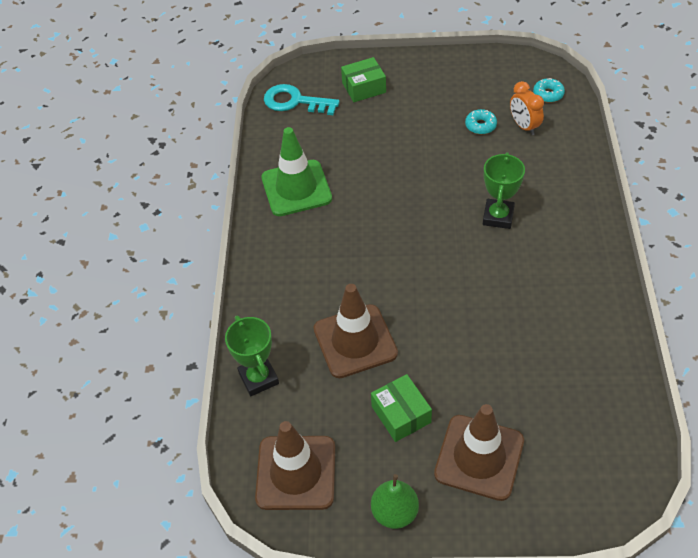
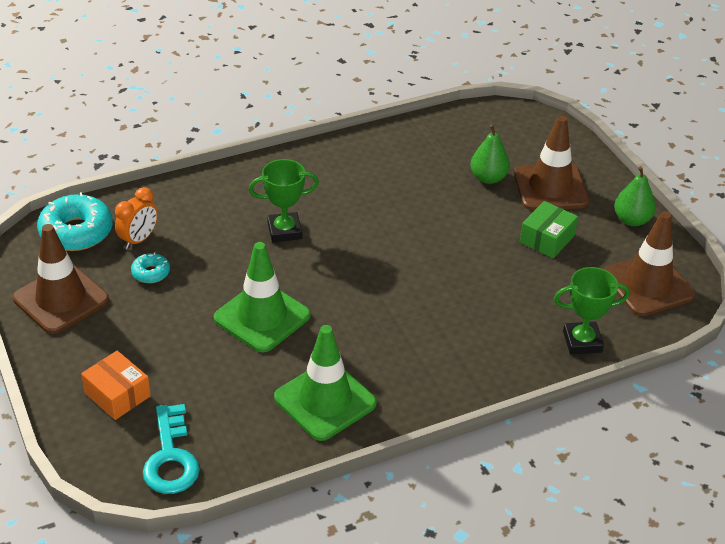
camera: 120 degrees left, 10 degrees down
green trophy [225,315,279,396] -> green trophy turned 45 degrees clockwise [554,267,630,354]
brown traffic cone [313,284,398,378] -> brown traffic cone moved to [13,224,109,334]
green box [341,57,386,102] -> orange box [81,351,151,420]
turquoise donut [533,78,565,103] -> turquoise donut [37,192,113,251], size x1.97
none -> green traffic cone [214,242,311,353]
none -> green pear [470,124,510,184]

